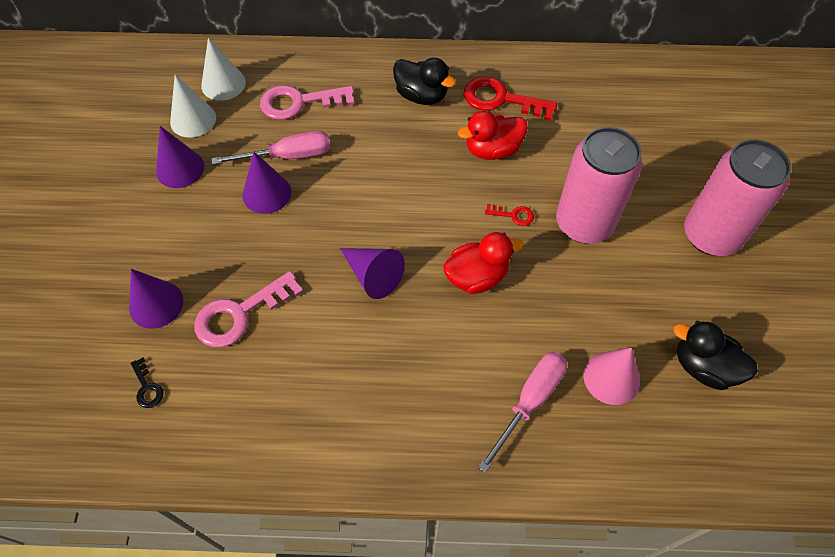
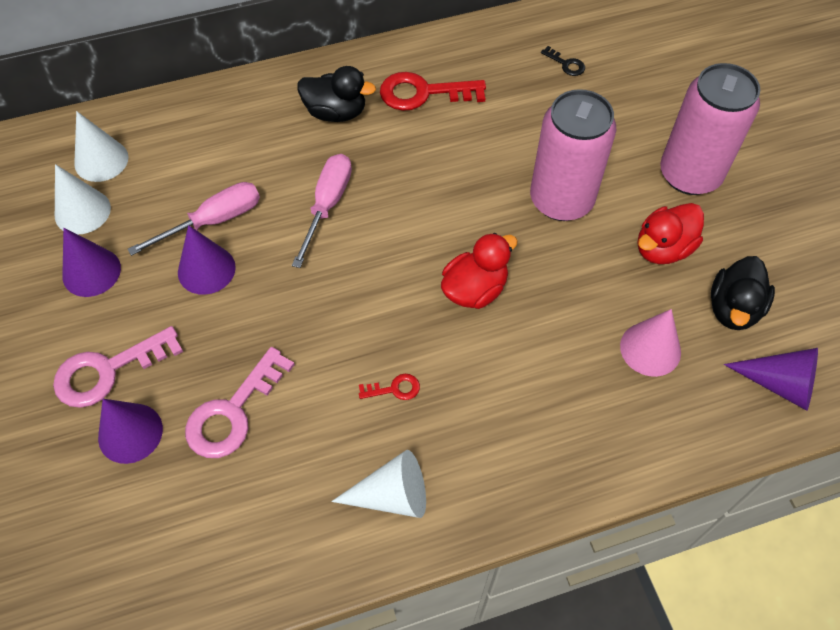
camera: 20 degrees left, 0 degrees up
black key [131,358,164,408] -> black key moved to [541,46,585,76]
pink key [260,85,354,120] -> pink key moved to [53,326,183,408]
purple cone [340,248,405,299] -> purple cone moved to [724,348,818,411]
red duck [458,111,528,160] -> red duck moved to [638,203,704,264]
pink screwdriver [478,352,567,473] -> pink screwdriver moved to [292,154,352,268]
red key [485,204,534,226] -> red key moved to [359,374,420,400]
black duck [673,321,758,390] -> black duck turned 75 degrees counterclockwise [711,256,775,330]
none -> white cone [331,450,426,518]

